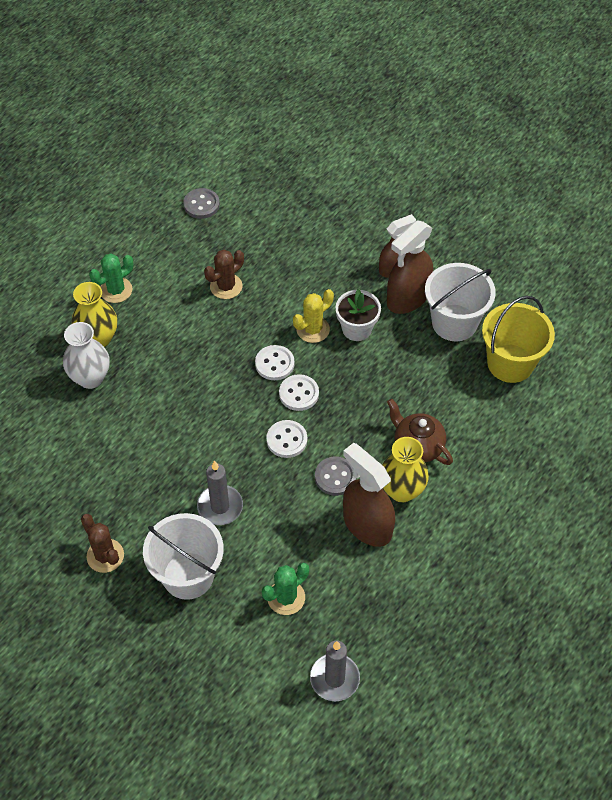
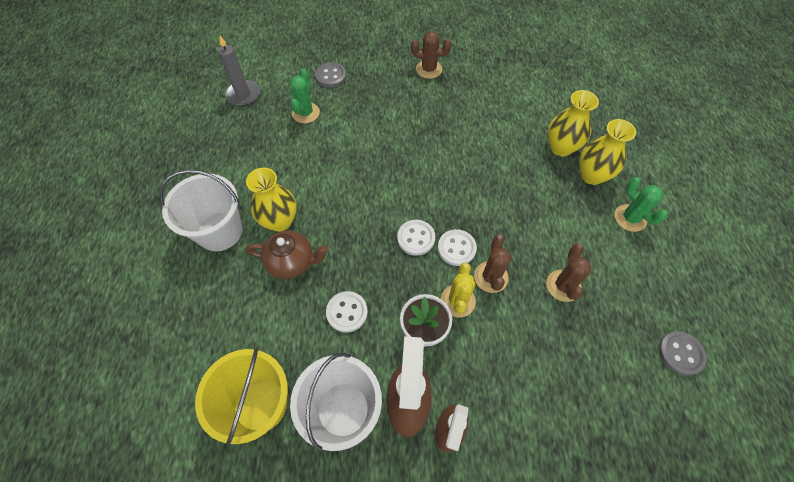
camera: 140 degrees right, 5 degrees up
white vase [63,322,110,389] -> yellow vase [548,90,599,157]
green cactus [89,253,133,303] -> green cactus turned 45 degrees counterclockwise [615,177,668,232]
white bucket [143,513,224,600] -> white bucket moved to [159,170,242,251]
grey candle [197,461,243,525] -> none
white button [266,420,307,458] -> white button moved to [326,291,368,333]
grey button [315,456,356,496] -> grey button moved to [315,62,346,88]
brown spray bottle [343,443,395,547] -> none
none -> brown cactus [474,235,511,293]

